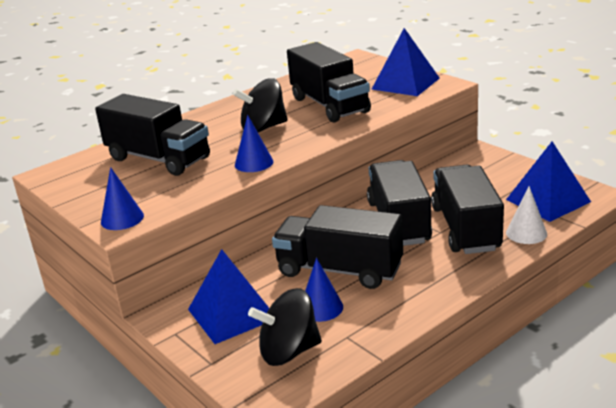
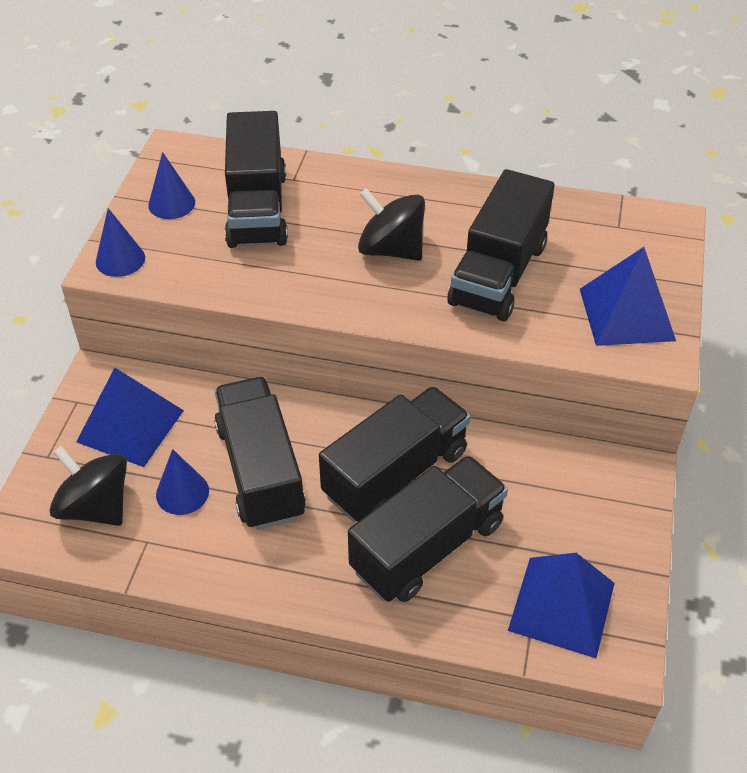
camera: 50 degrees right, 20 degrees up
blue cone [235,115,273,172] -> blue cone moved to [148,152,195,219]
white cone [506,186,547,244] -> none

